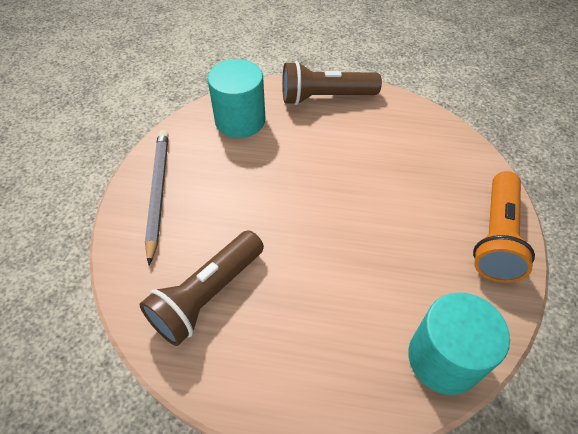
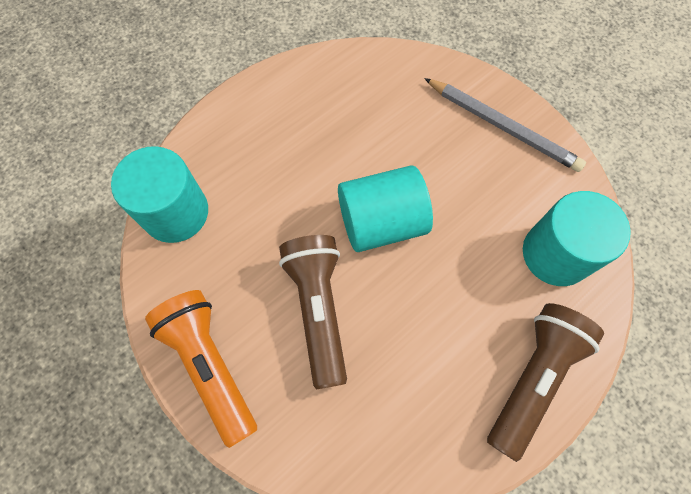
camera: 130 degrees right, 15 degrees up
brown flashlight [140,230,264,346] -> brown flashlight moved to [279,235,347,389]
none -> turquoise cylinder [338,165,433,252]

